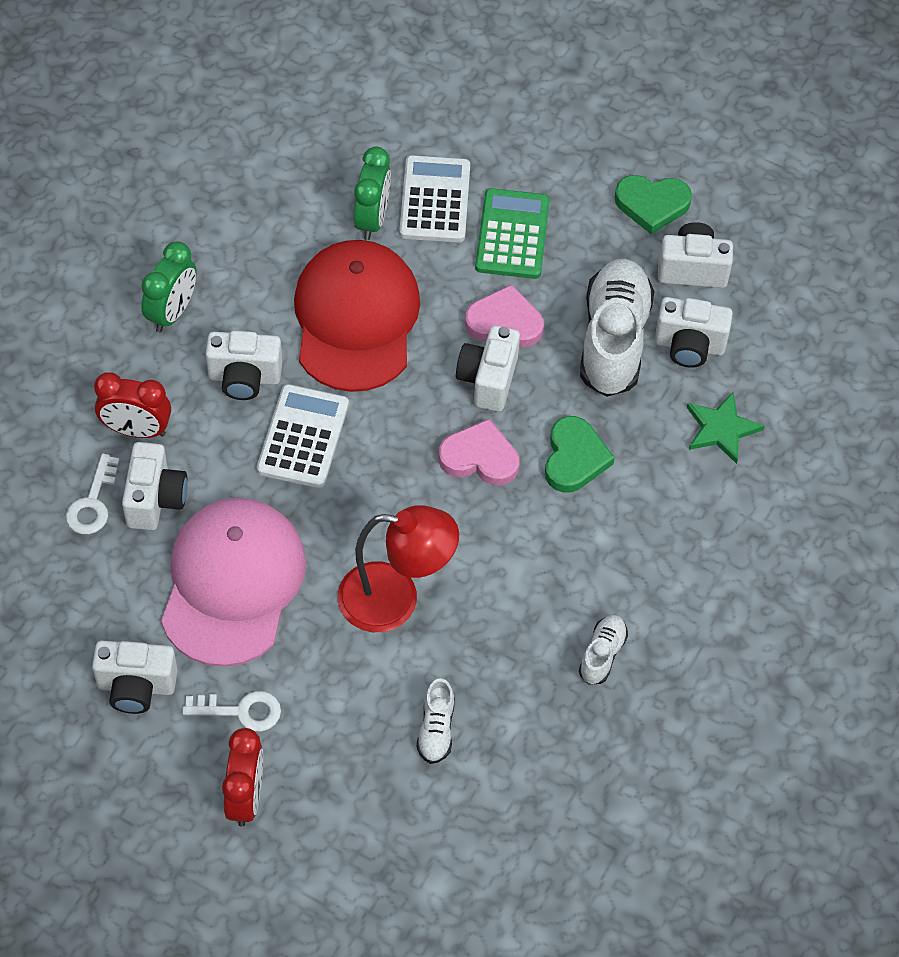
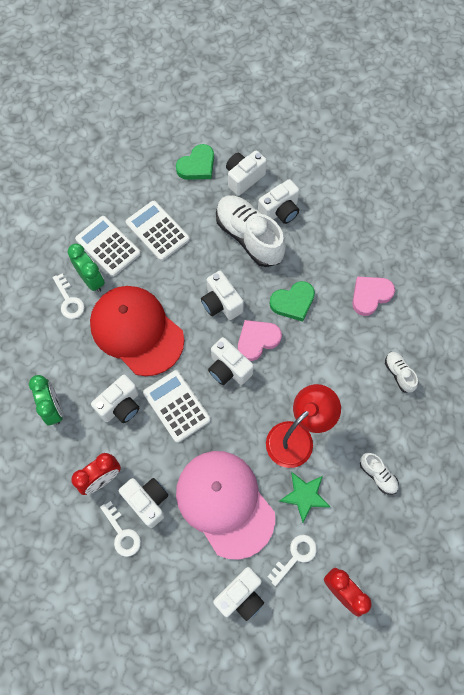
camera: 45 degrees left, 10 degrees up
pink heart [465,284,544,347] -> pink heart moved to [352,277,395,316]
green calculator [475,188,550,279] -> white calculator [126,201,190,261]
green heart [545,416,615,493] -> green heart turned 105 degrees clockwise [270,281,315,321]
green star [687,391,765,464] -> green star moved to [279,472,330,523]
none -> white key [53,274,85,319]
none -> white camera [208,337,254,385]

